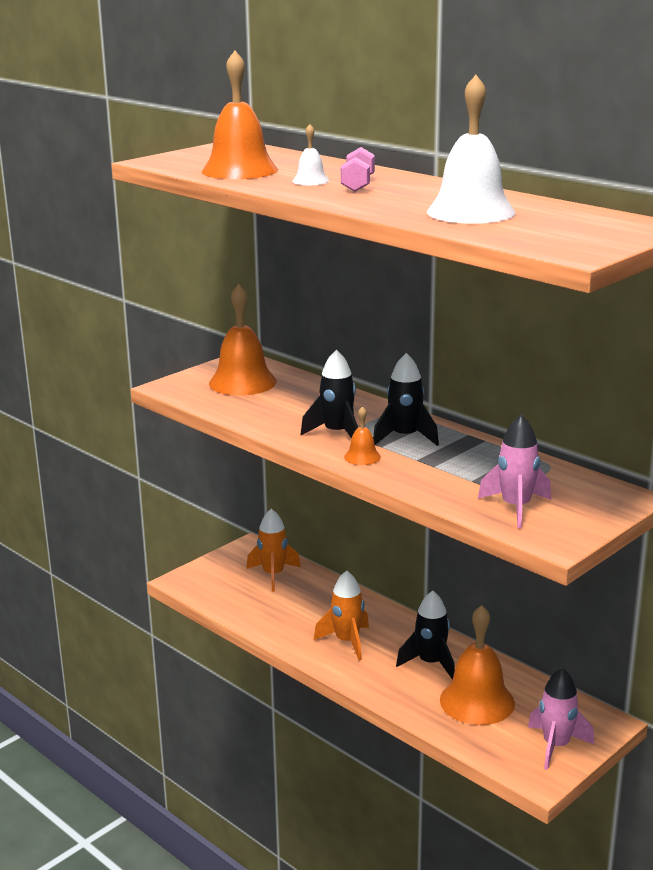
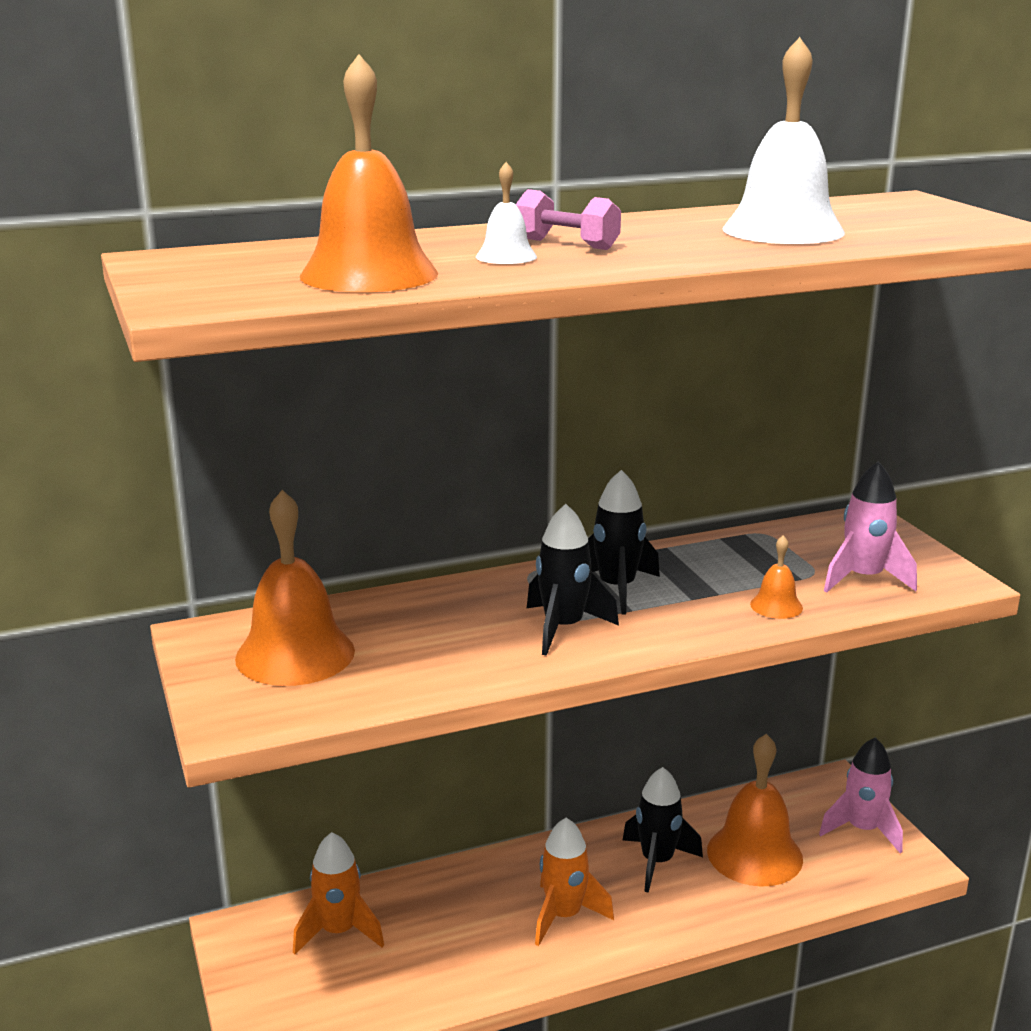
camera: 65 degrees left, 0 degrees up
orange bell [344,406,381,465] -> orange bell moved to [750,535,803,619]

